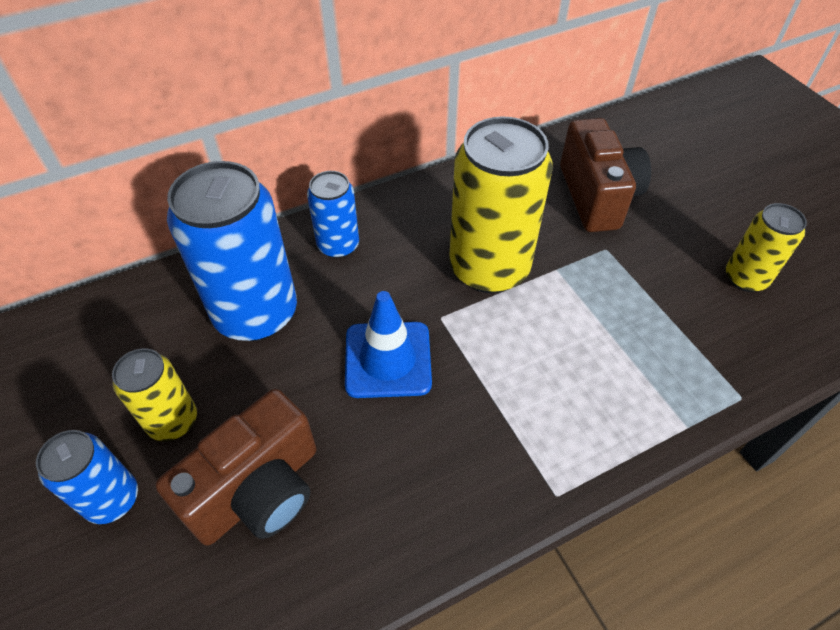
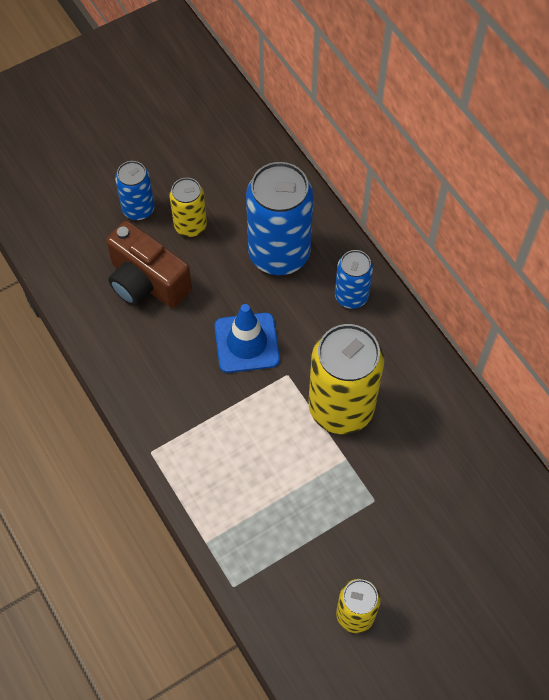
camera: 85 degrees right, 10 degrees up
brown camera [560,118,651,232] -> none

